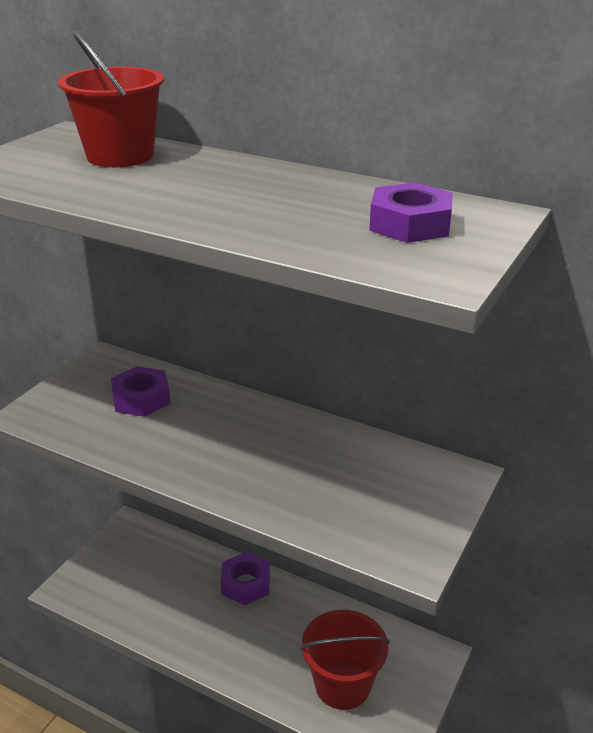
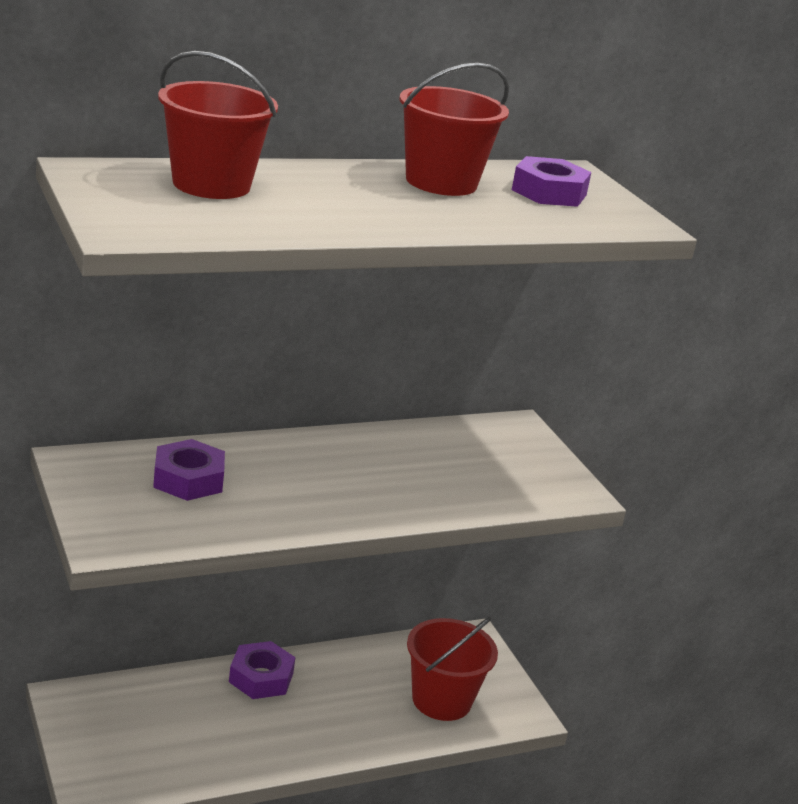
camera: 55 degrees left, 5 degrees down
none -> red bucket [399,63,509,196]

